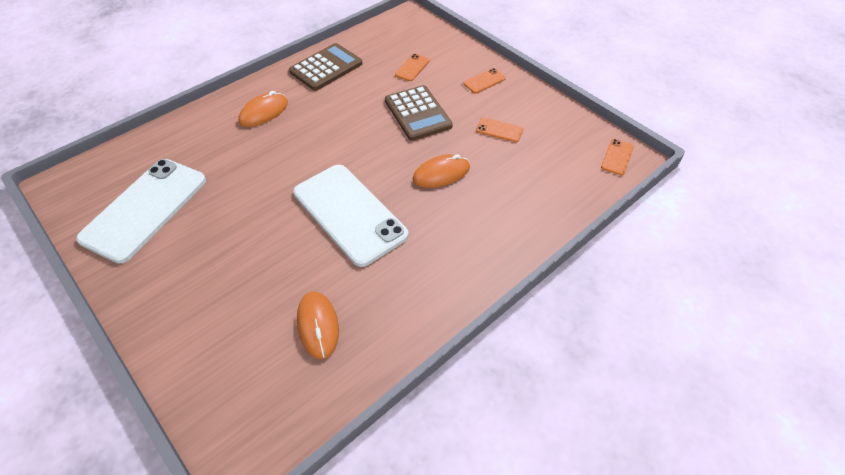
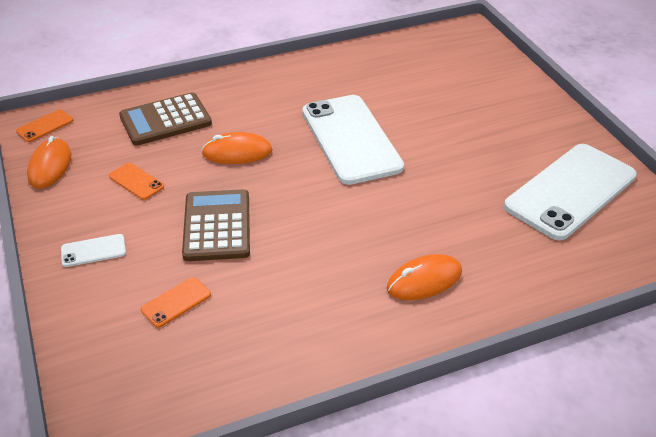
camera: 160 degrees left, 10 degrees down
brown calculator [289,43,362,91] -> brown calculator moved to [119,93,212,146]
orange mouse [297,291,339,359] -> orange mouse moved to [27,136,71,189]
orange phone [463,68,506,93] -> white phone [61,234,126,267]

